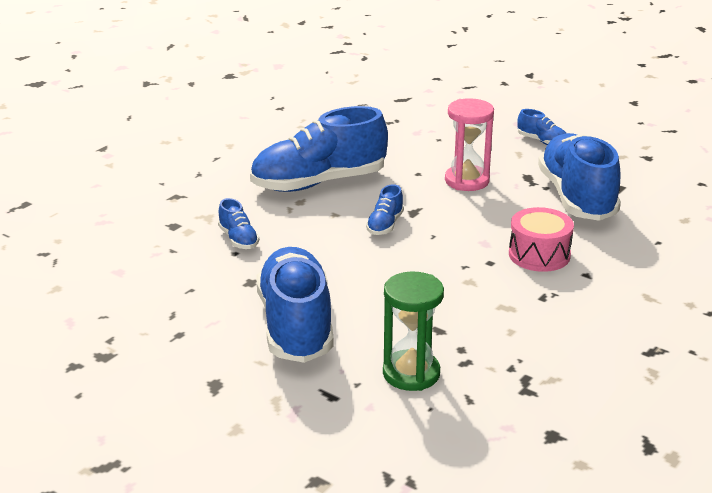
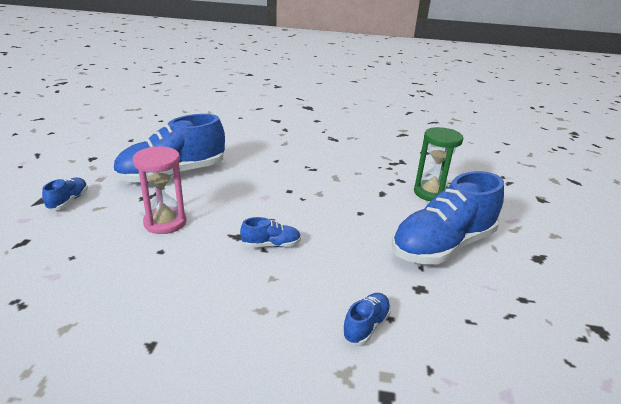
camera: 120 degrees left, 0 degrees up
blue shoe [250,106,388,192] -> none
pink drum [509,207,574,272] -> none

